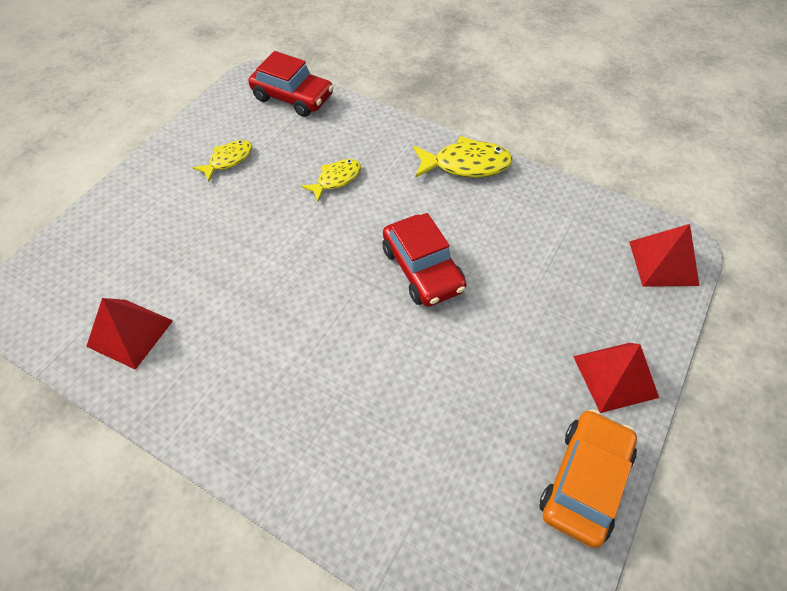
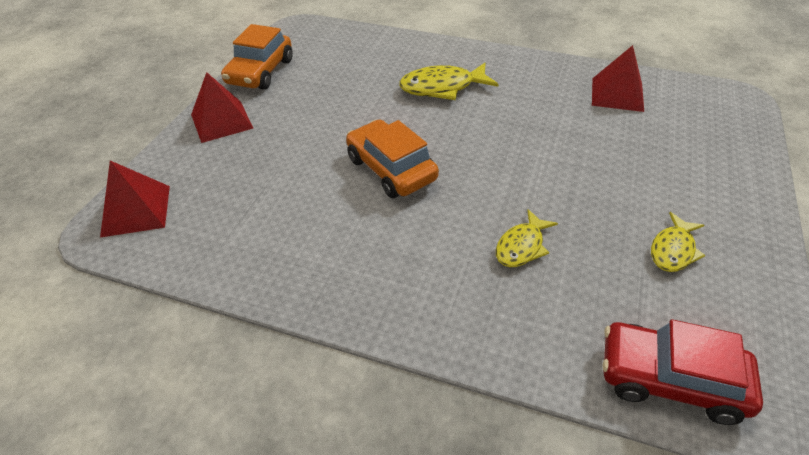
camera: 170 degrees right, 10 degrees down
red car [382,213,467,307] -> orange car [346,120,439,198]
yellow fish [413,136,513,178] -> yellow fish moved to [399,63,499,100]

